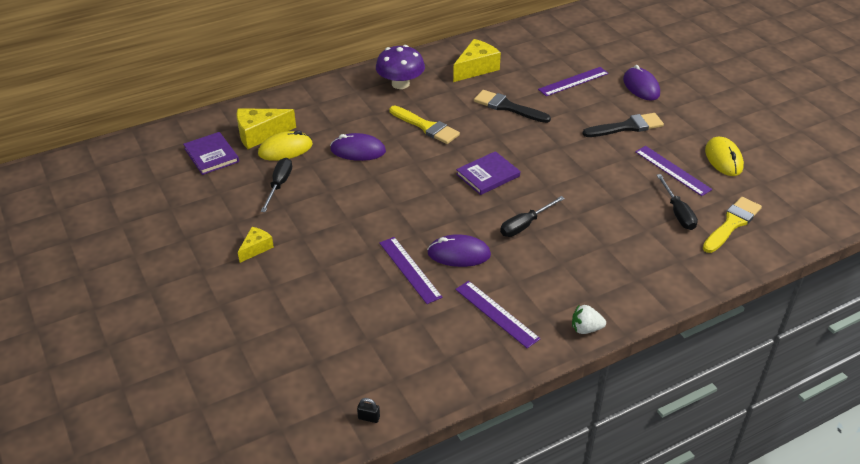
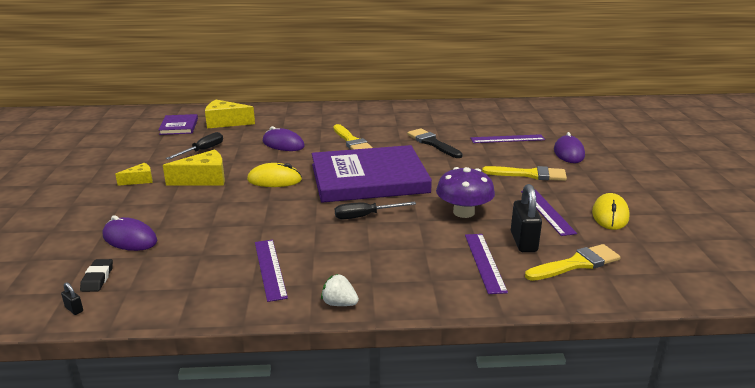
camera: 25 degrees right, 15 degrees down
yellow mouse [258,130,313,161] -> yellow mouse moved to [247,163,302,187]
purple mushroom [376,45,425,89] -> purple mushroom moved to [436,167,495,218]
purple ruler [379,237,443,304] -> purple ruler moved to [465,234,508,294]
purple mouse [427,234,491,267] -> purple mouse moved to [103,215,157,251]
yellow cheese [453,39,501,82] -> yellow cheese moved to [163,149,225,186]
purple book [456,151,520,195] -> purple book [312,145,432,203], size x2.23
black brush [583,113,664,137] -> yellow brush [482,166,567,181]
black screwdriver [657,174,698,230] -> black padlock [511,184,542,252]
none -> black eraser [80,259,113,292]

